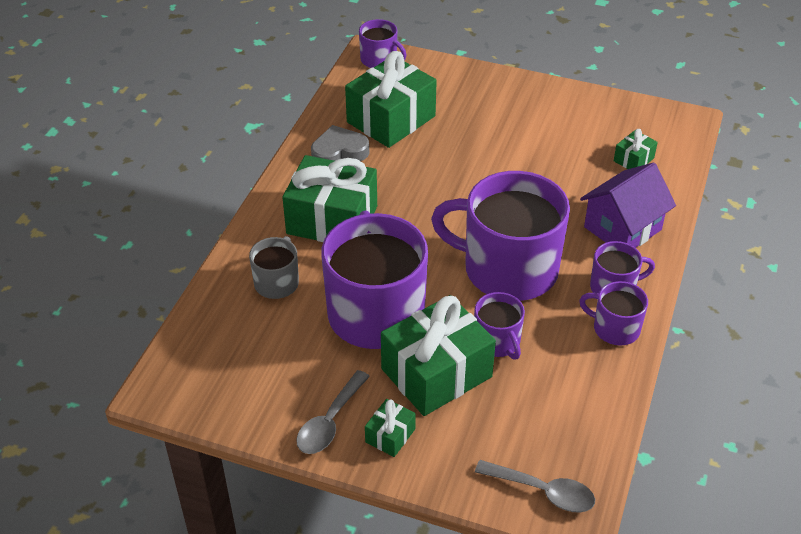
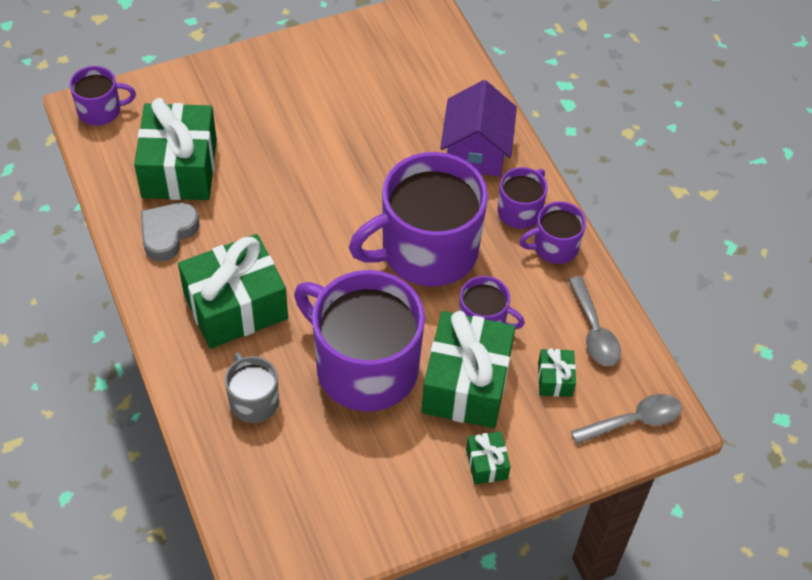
camera: 45 degrees left, 10 degrees up
grey spoon [296,370,370,454] -> grey spoon moved to [568,276,621,366]
green gift [614,129,658,169] -> green gift moved to [538,348,576,397]

